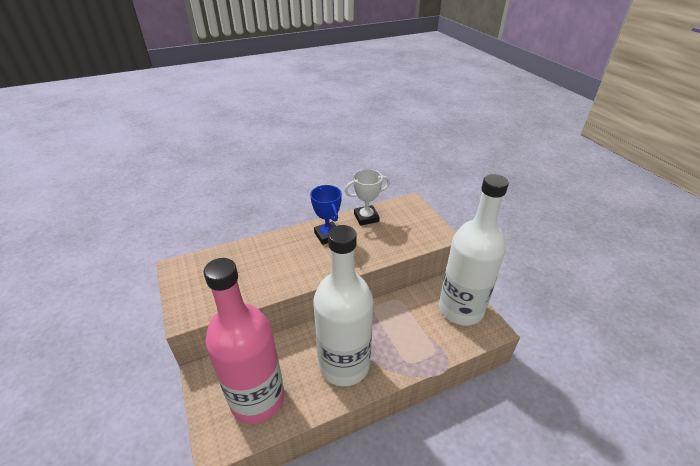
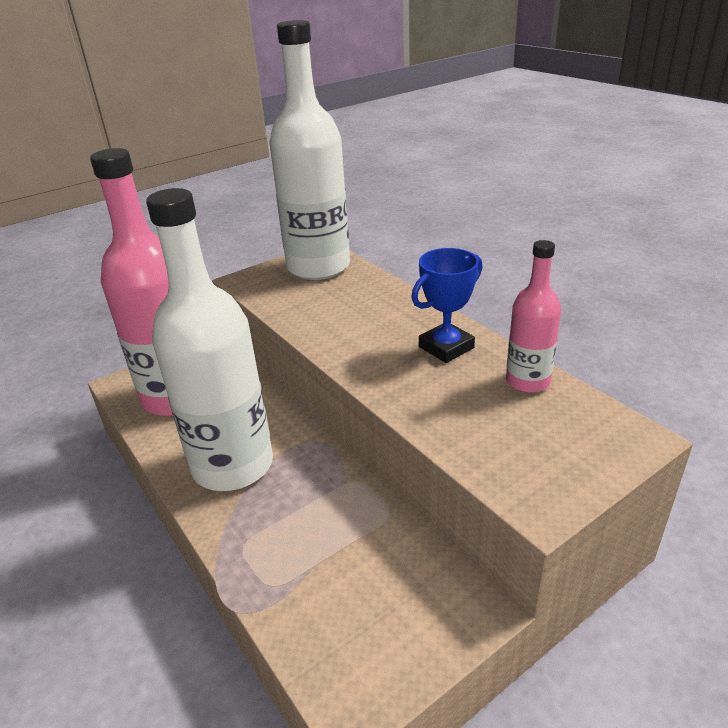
camera: 80 degrees right, 5 degrees down
white trophy [344,169,390,226] -> pink bottle [506,240,561,393]
white bottle [439,174,509,326] -> white bottle moved to [269,20,350,280]

